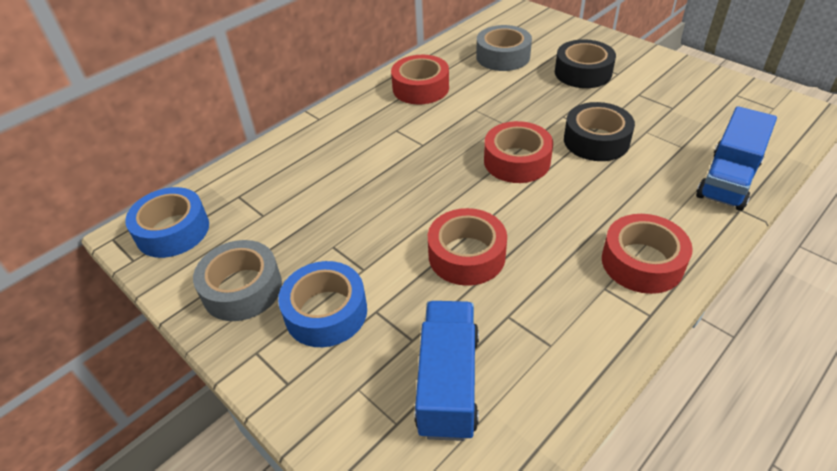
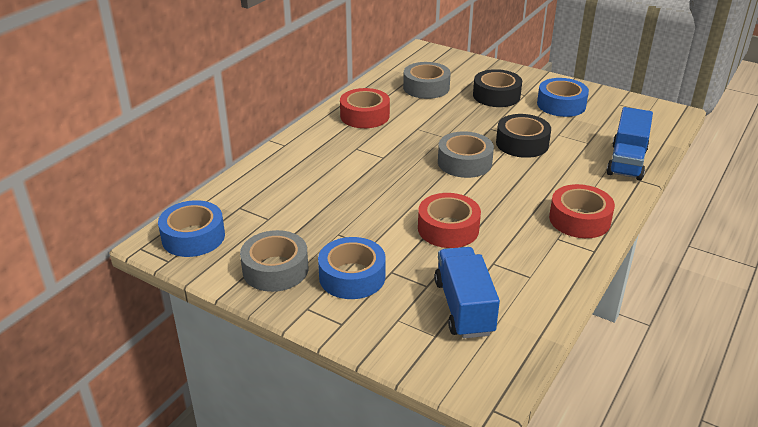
camera: 15 degrees left, 10 degrees down
red tape [484,121,553,183] -> grey tape [438,131,494,178]
none -> blue tape [537,78,589,117]

